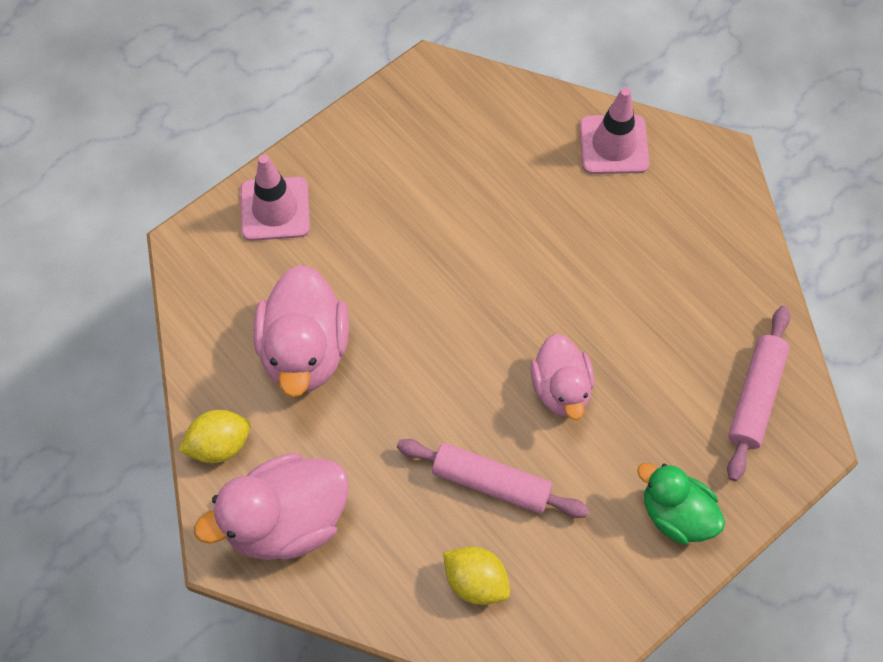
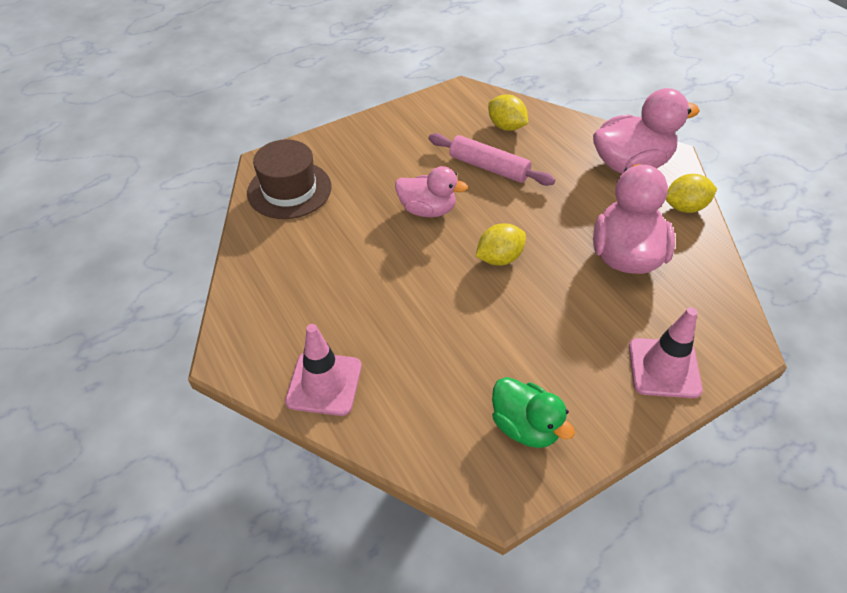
camera: 170 degrees left, 15 degrees down
pink duck [530,334,594,420] -> pink duck turned 105 degrees clockwise [395,166,468,217]
green duck [637,463,725,544] -> green duck moved to [492,377,575,448]
pink rolling pin [727,306,790,481] -> brown hat [247,139,332,219]
none -> yellow lemon [476,223,526,266]

